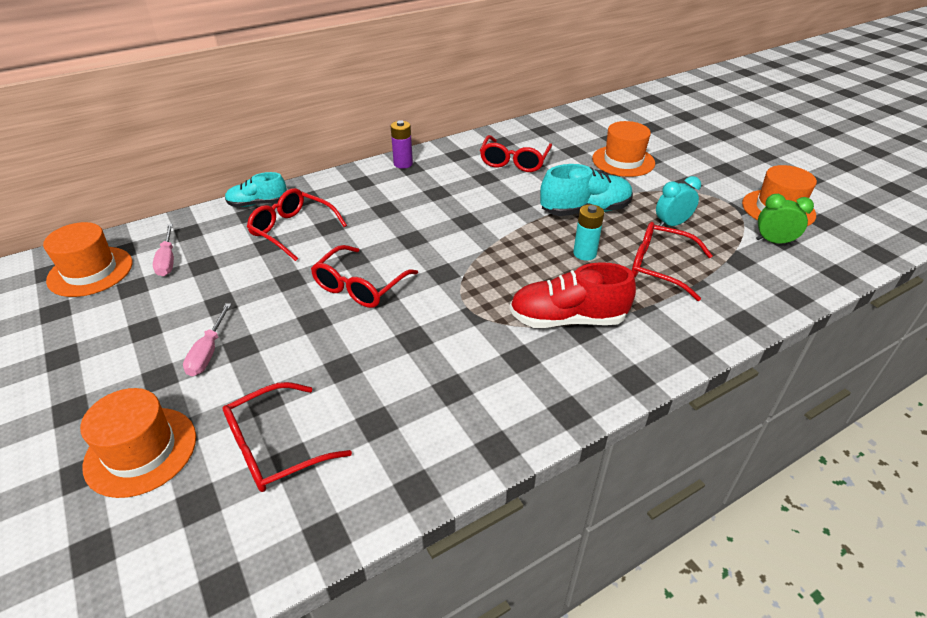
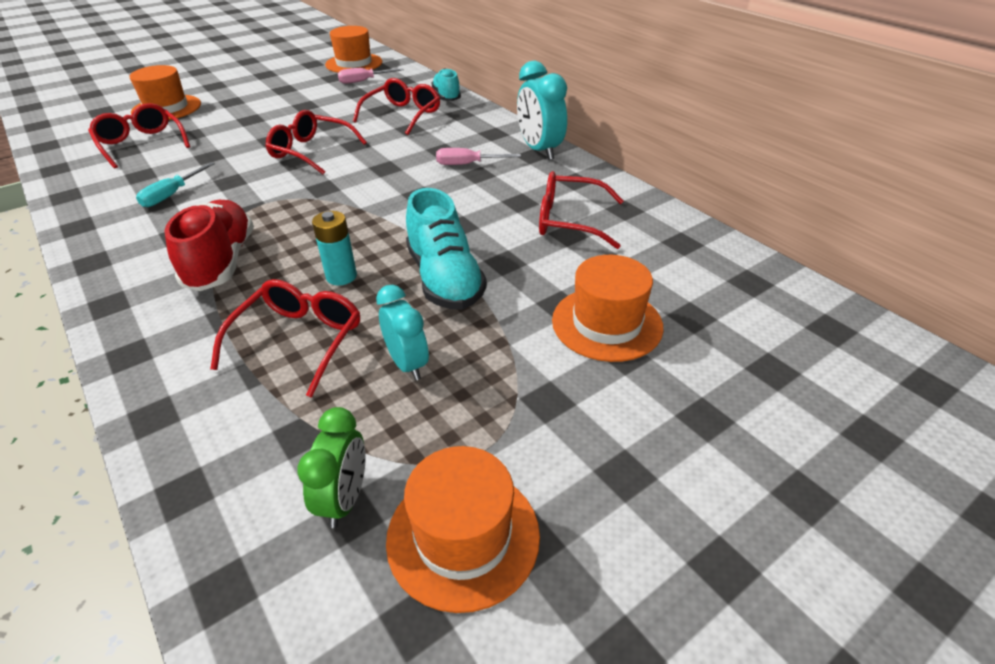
camera: 85 degrees right, 0 degrees up
pink screwdriver [183,303,232,376] -> pink screwdriver moved to [436,148,521,165]
purple battery [391,120,413,169] -> turquoise clock [517,60,567,160]
none -> turquoise screwdriver [136,162,215,207]

